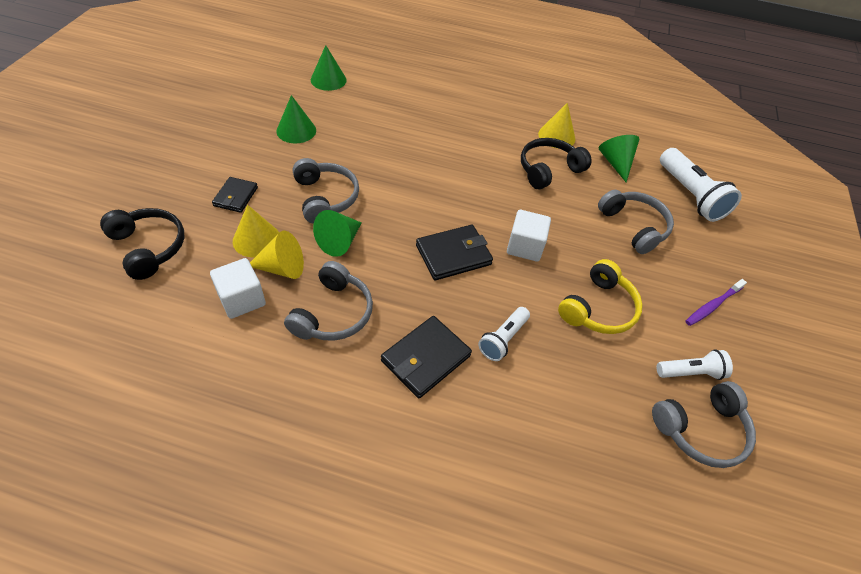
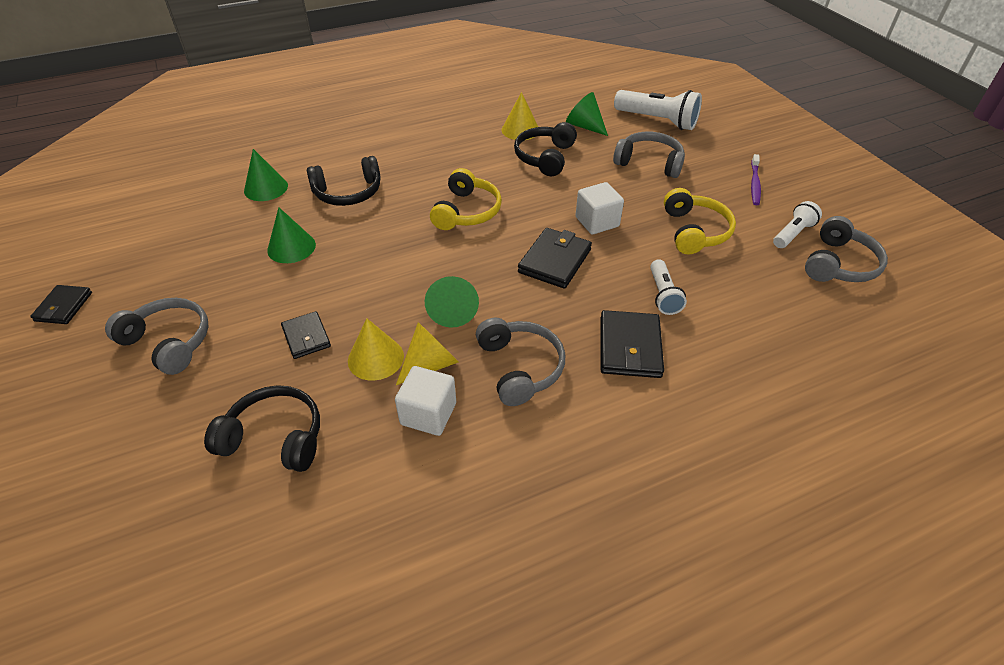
camera: 35 degrees left, 5 degrees down
grey headphones [293,158,359,224] -> grey headphones moved to [105,298,209,375]
none -> black wallet [30,285,92,324]
none -> black headphones [307,156,381,206]
none -> yellow headphones [430,168,502,230]

